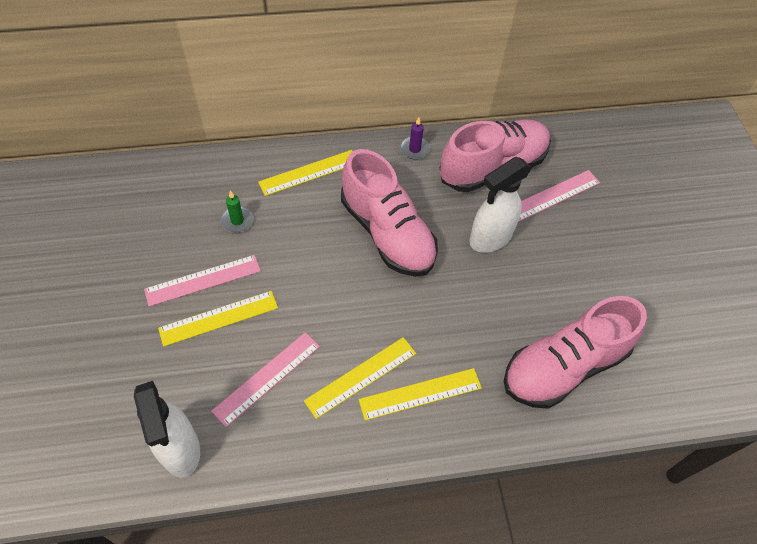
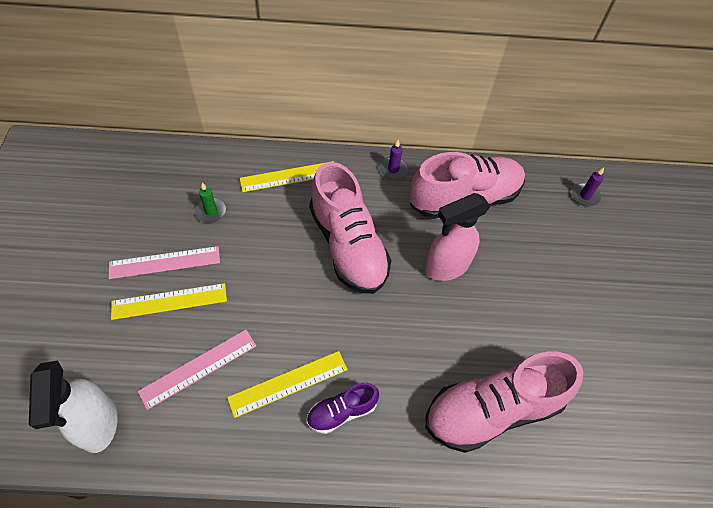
camera: 10 degrees right, 0 degrees up
yellow ruler [359,368,482,421] -> purple shoe [307,383,379,434]
white spray bottle [469,157,532,253] -> pink spray bottle [425,193,491,281]
pink ruler [518,170,600,222] -> none
none -> purple candle [572,168,604,206]

